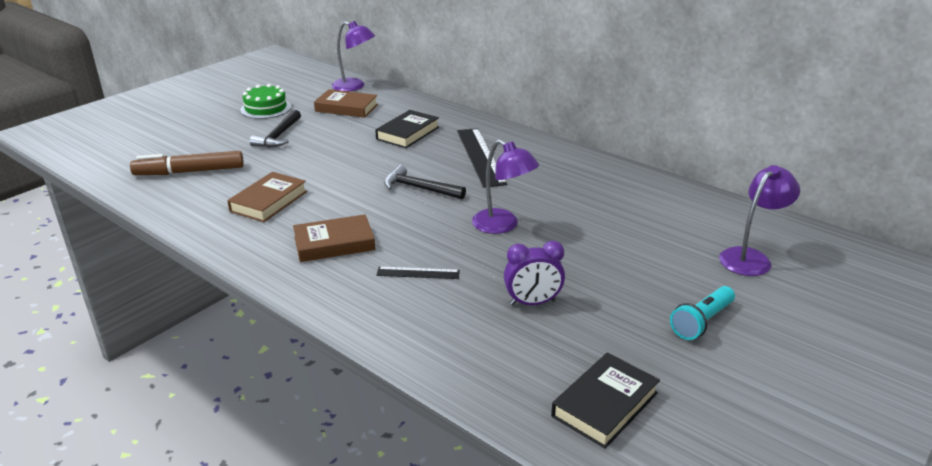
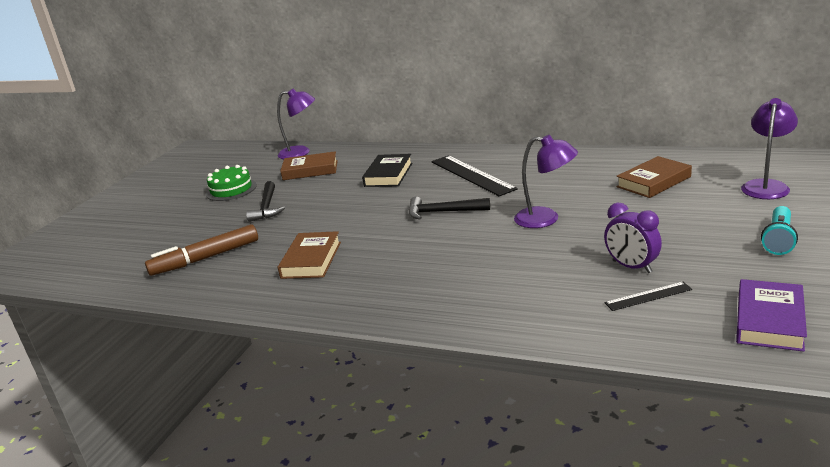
camera: 15 degrees left, 5 degrees down
brown book [293,214,375,262] -> brown book moved to [616,156,692,198]
black ruler [376,267,460,279] -> black ruler moved to [605,282,692,311]
purple clock [504,241,565,305] -> purple clock turned 75 degrees clockwise [604,203,662,273]
black book [551,353,660,449] -> purple book [736,279,807,352]

